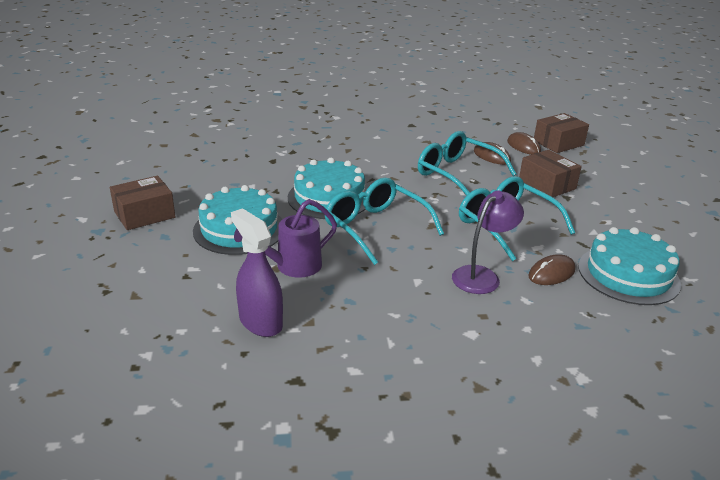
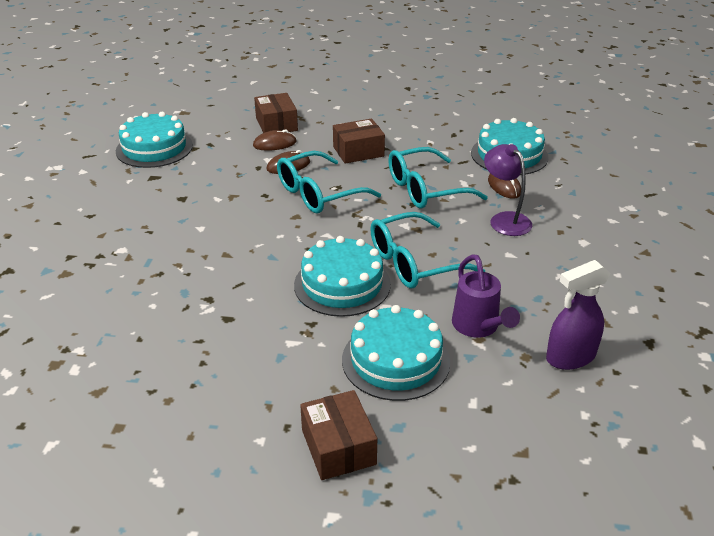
camera: 75 degrees left, 5 degrees up
none -> turquoise cake [116,112,193,168]

